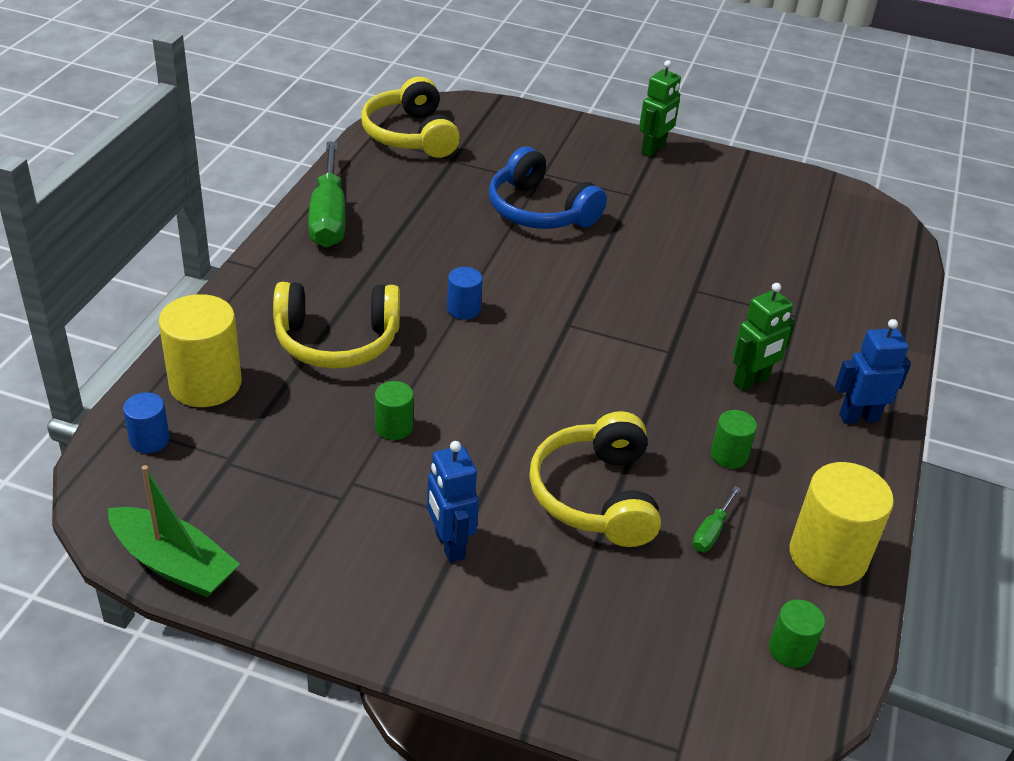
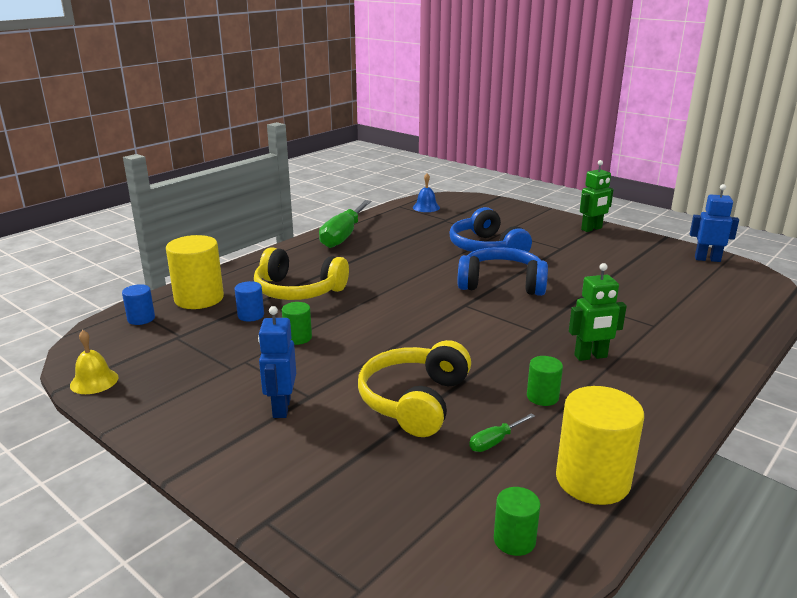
camera: 25 degrees right, 15 degrees down
green boat [108,465,240,597] -> yellow bell [70,330,118,394]
yellow headphones [361,77,460,158] -> blue bell [413,173,440,212]
blue cylinder [447,267,483,320] -> blue cylinder moved to [235,281,264,322]
blue robot [835,319,911,424] -> blue robot moved to [690,184,739,262]
none -> blue headphones [457,247,548,296]

